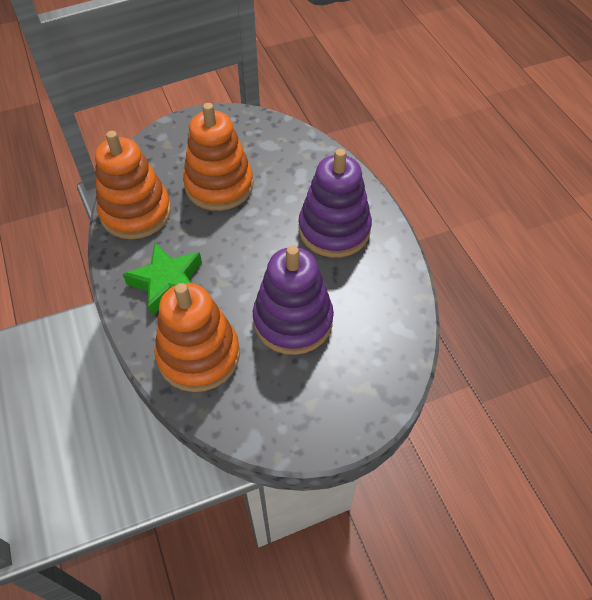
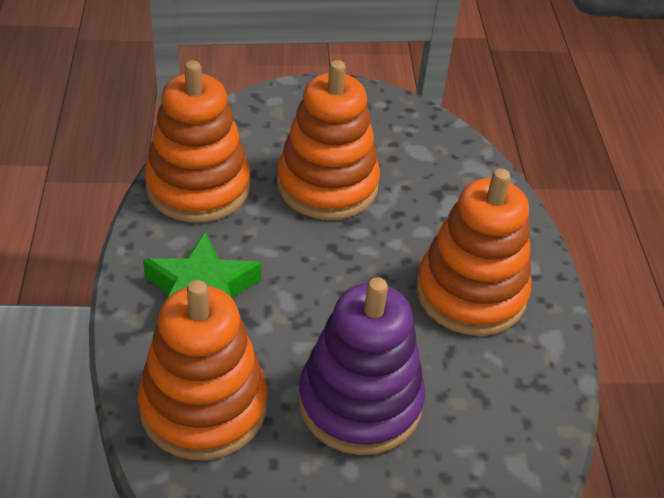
camera: 15 degrees right, 10 degrees down
purple stacking toy [299,149,372,258] -> orange stacking toy [416,168,531,336]

